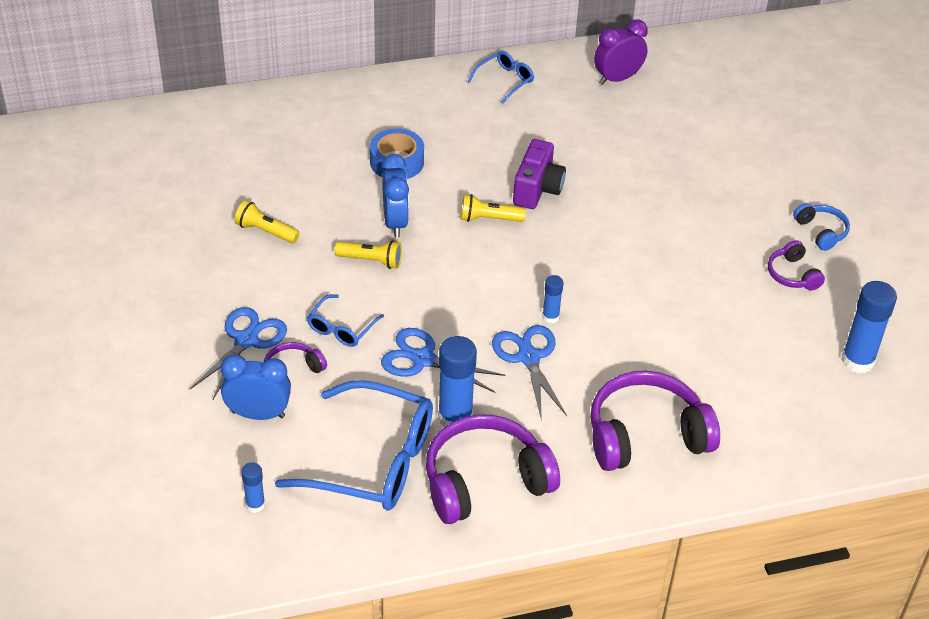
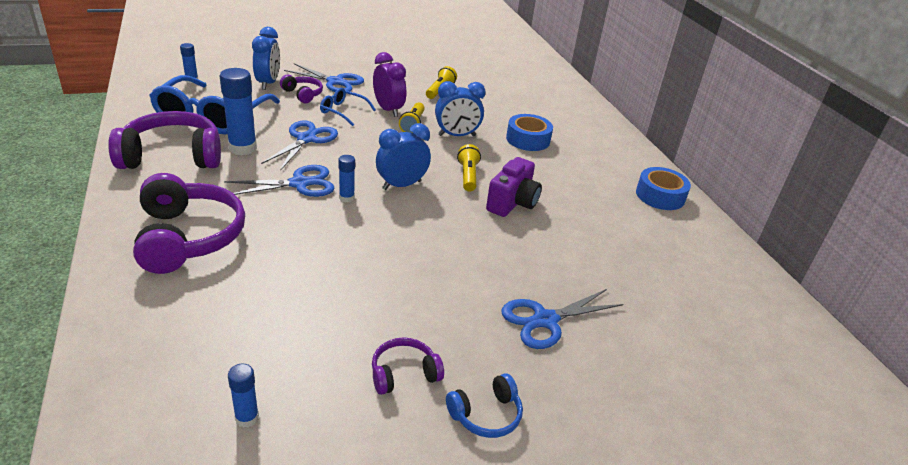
camera: 85 degrees right, 10 degrees down
purple headphones [426,414,560,524] -> purple headphones turned 75 degrees counterclockwise [108,111,221,169]
blue glasses [467,51,534,104] -> blue tape [636,167,691,210]
purple camera [513,139,566,209] -> purple camera turned 75 degrees counterclockwise [486,157,542,217]
purple clock [594,19,648,85] -> purple clock moved to [373,52,406,117]
blue glue stick [841,281,897,373] -> blue glue stick [228,364,259,428], size x0.53
none -> blue clock [376,123,431,190]
none -> blue scissors [501,289,623,349]

